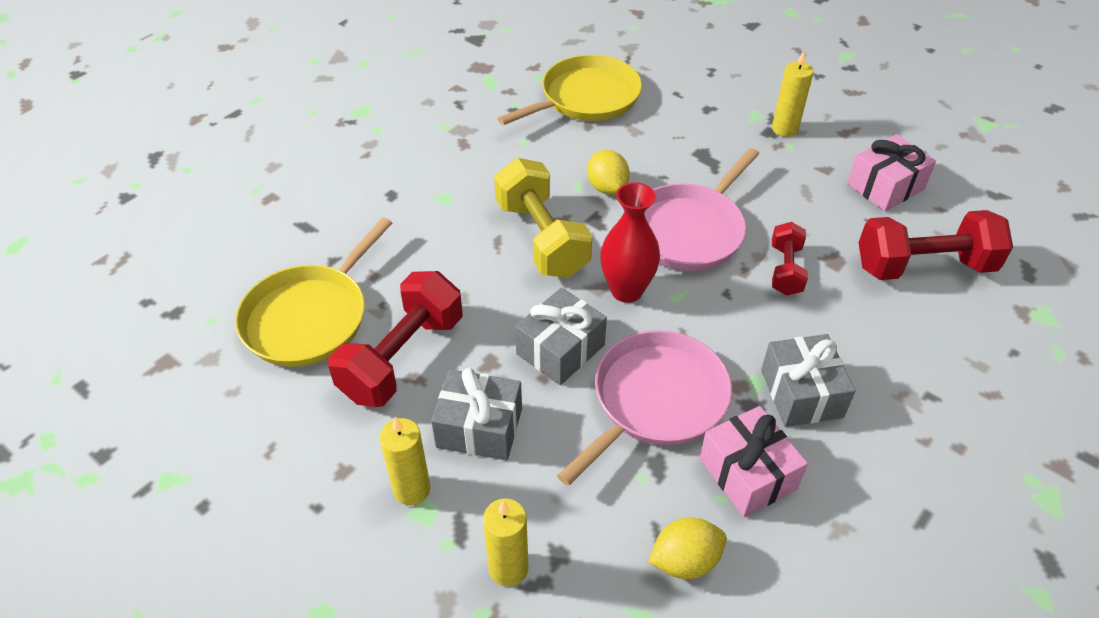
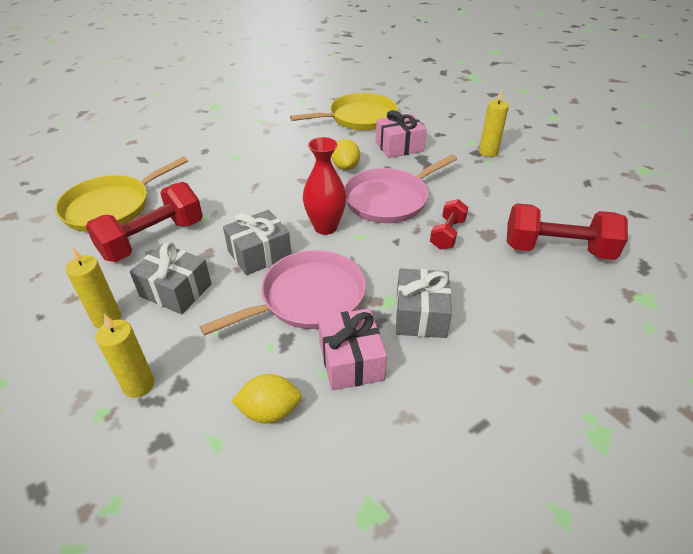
camera: 15 degrees right, 5 degrees down
yellow dumbbell [494,158,592,278] -> none
pink gift [847,134,936,211] -> pink gift moved to [376,110,426,158]

